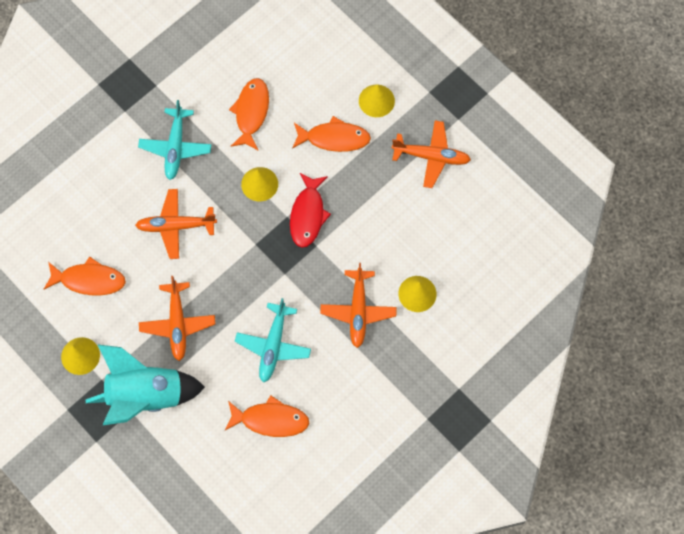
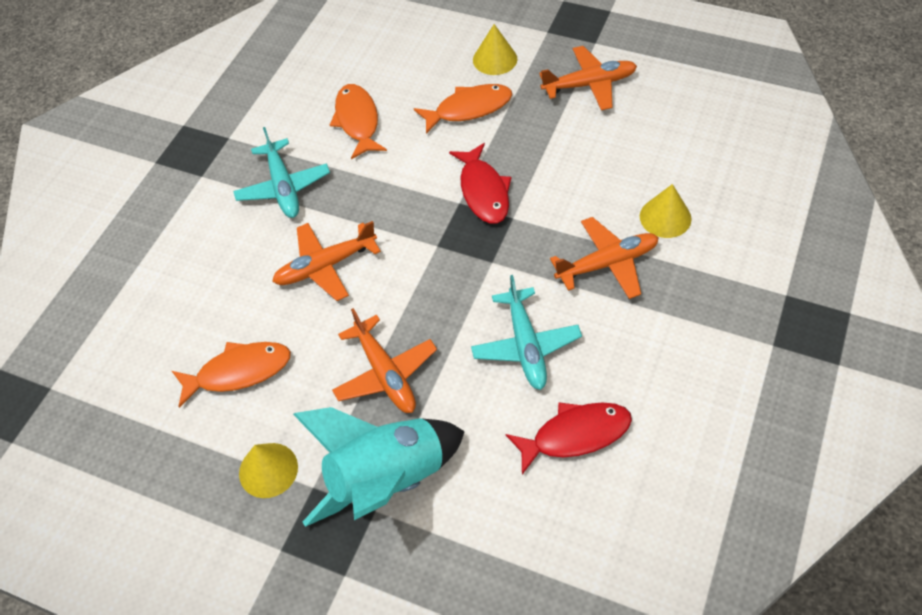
camera: 20 degrees left, 15 degrees down
orange fish [224,395,309,437] -> red fish [506,402,632,474]
yellow cone [241,167,278,201] -> none
orange plane [320,263,397,348] -> orange plane turned 90 degrees counterclockwise [550,217,659,299]

